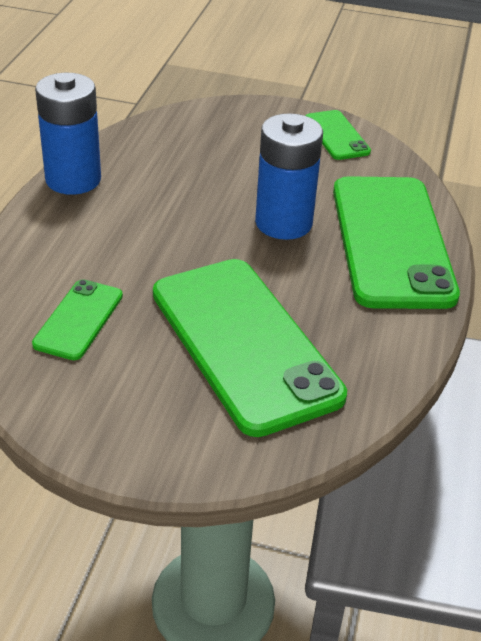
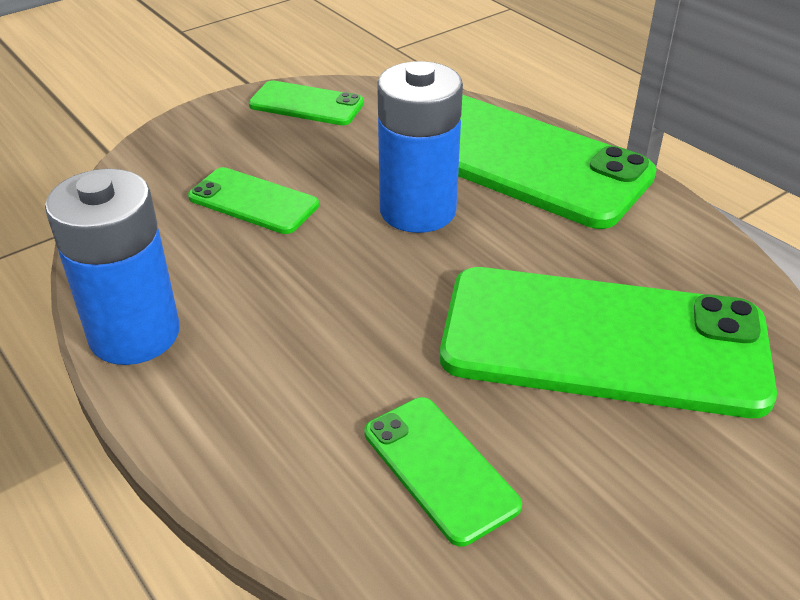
camera: 50 degrees left, 0 degrees up
none -> green phone [188,167,319,234]

